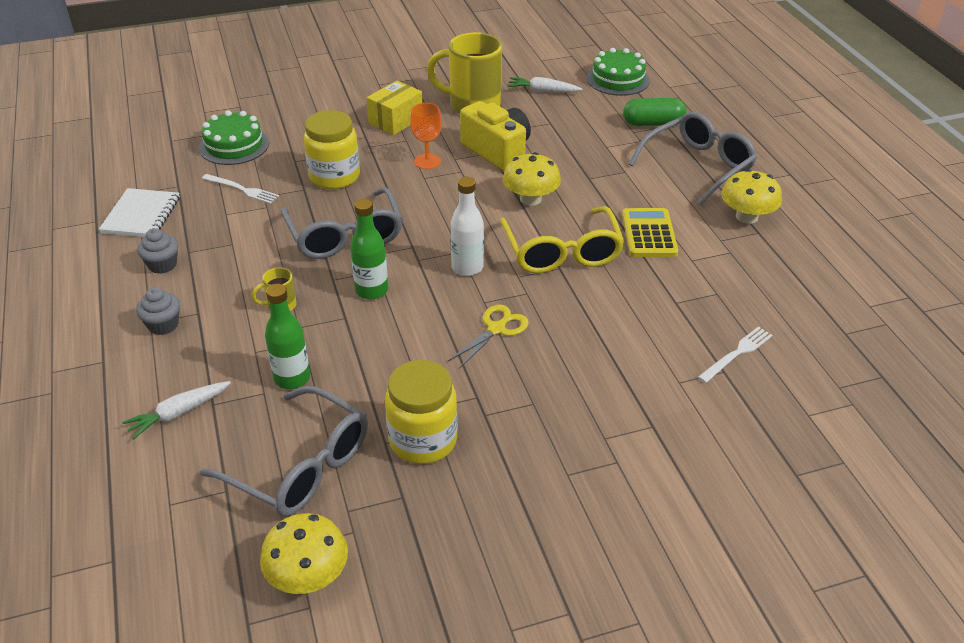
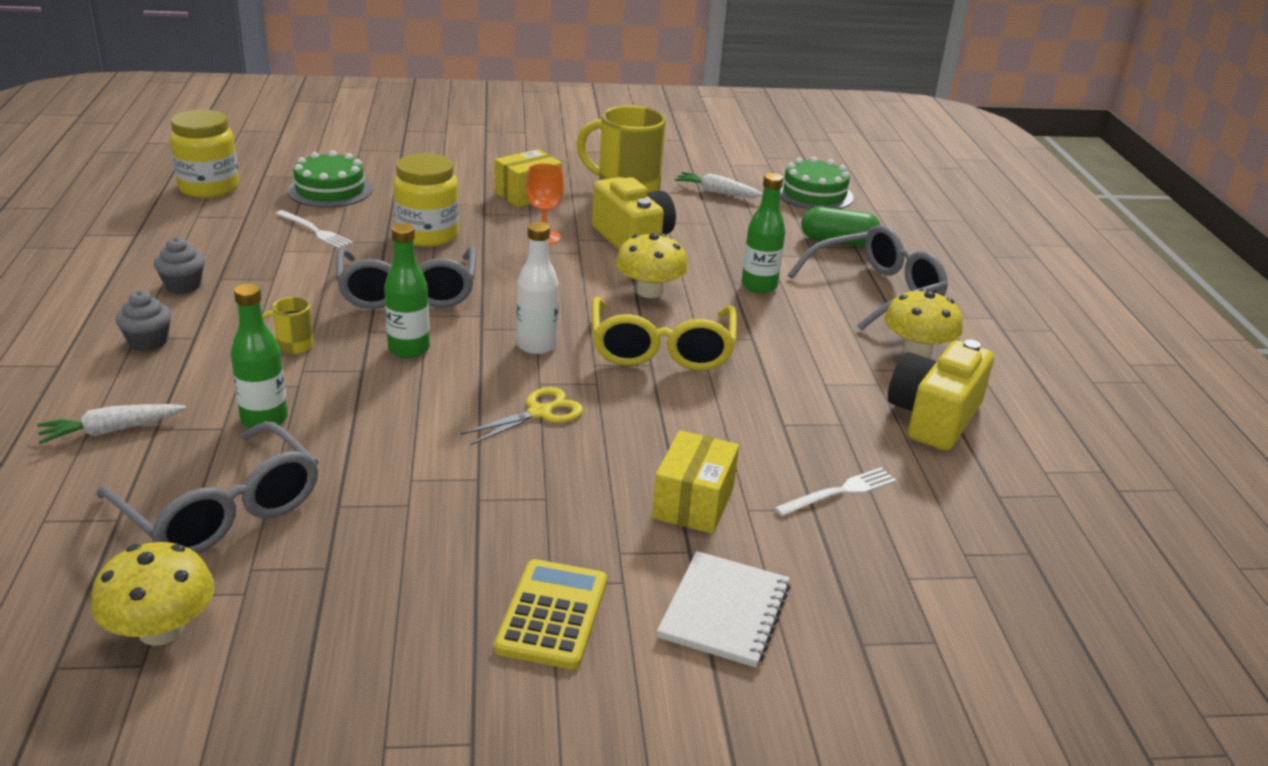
camera: 10 degrees right, 10 degrees down
white notebook [99,188,180,237] -> white notebook moved to [657,551,791,668]
yellow jar [385,360,458,464] -> yellow jar moved to [170,109,239,198]
yellow calculator [622,208,678,257] -> yellow calculator moved to [494,559,607,669]
none -> yellow box [652,430,739,534]
none -> green bottle [742,173,785,293]
none -> yellow camera [888,339,994,451]

